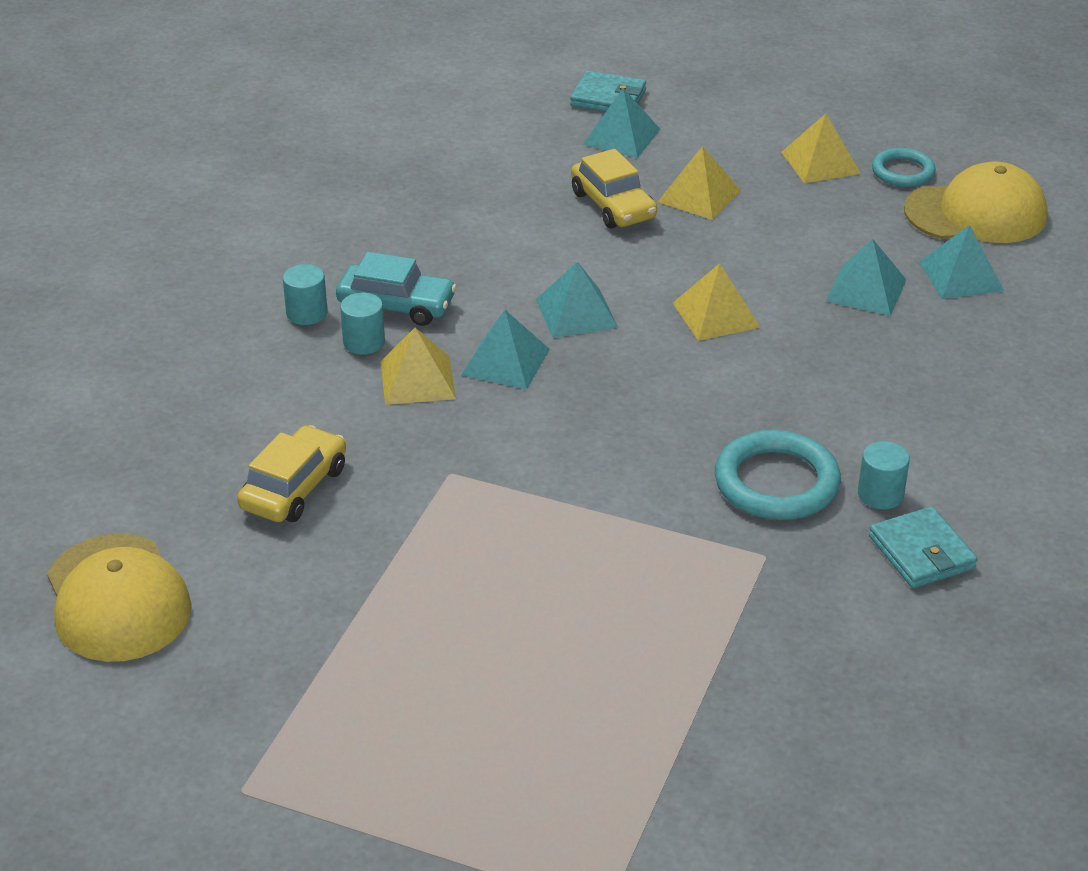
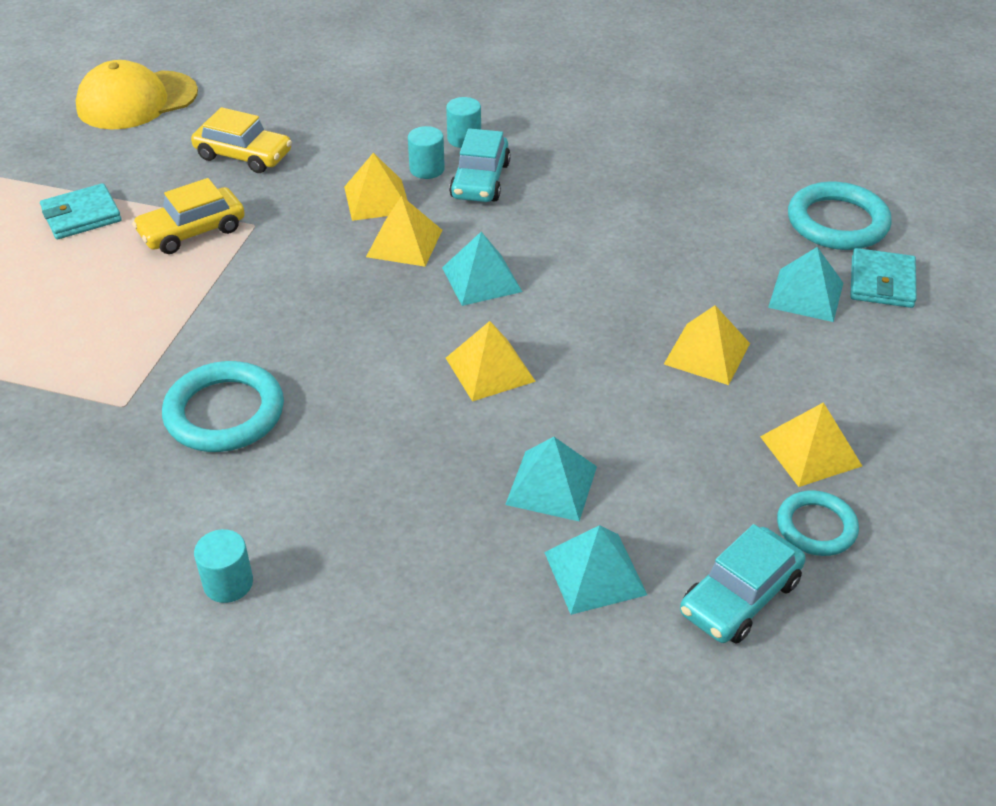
camera: 85 degrees right, 5 degrees up
turquoise pyramid [461,310,550,389] -> yellow pyramid [366,196,442,267]
yellow car [571,149,657,229] -> yellow car moved to [132,178,245,254]
turquoise cylinder [858,441,910,509] -> turquoise cylinder moved to [194,529,253,603]
turquoise wallet [869,506,977,588] -> turquoise wallet moved to [40,183,122,239]
yellow cap [904,161,1048,243] -> turquoise car [680,524,806,644]
none -> turquoise ring [788,182,892,250]

